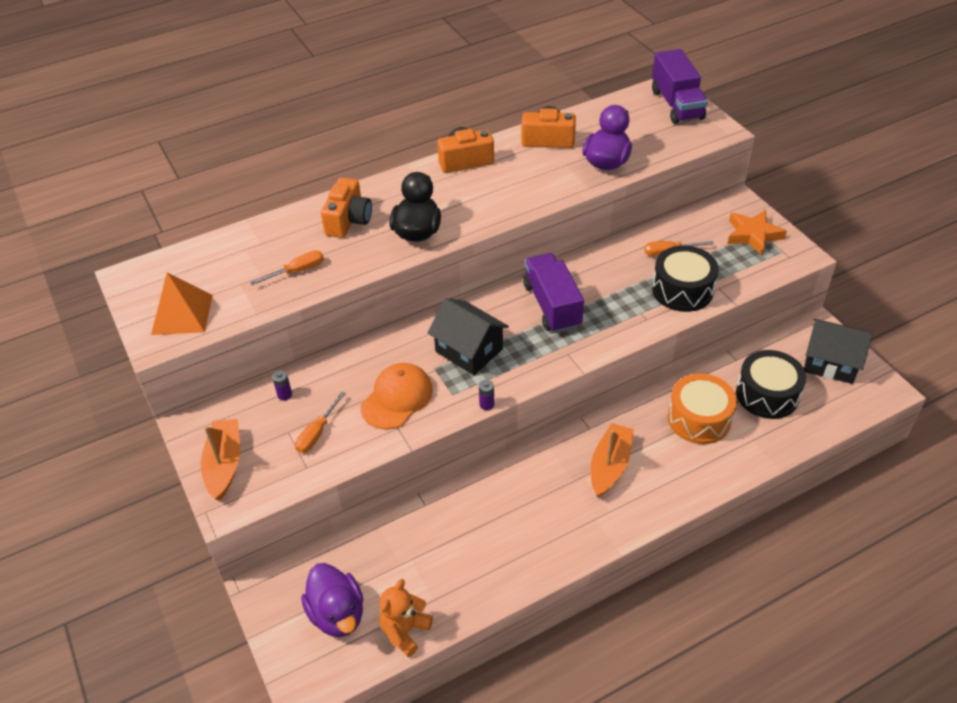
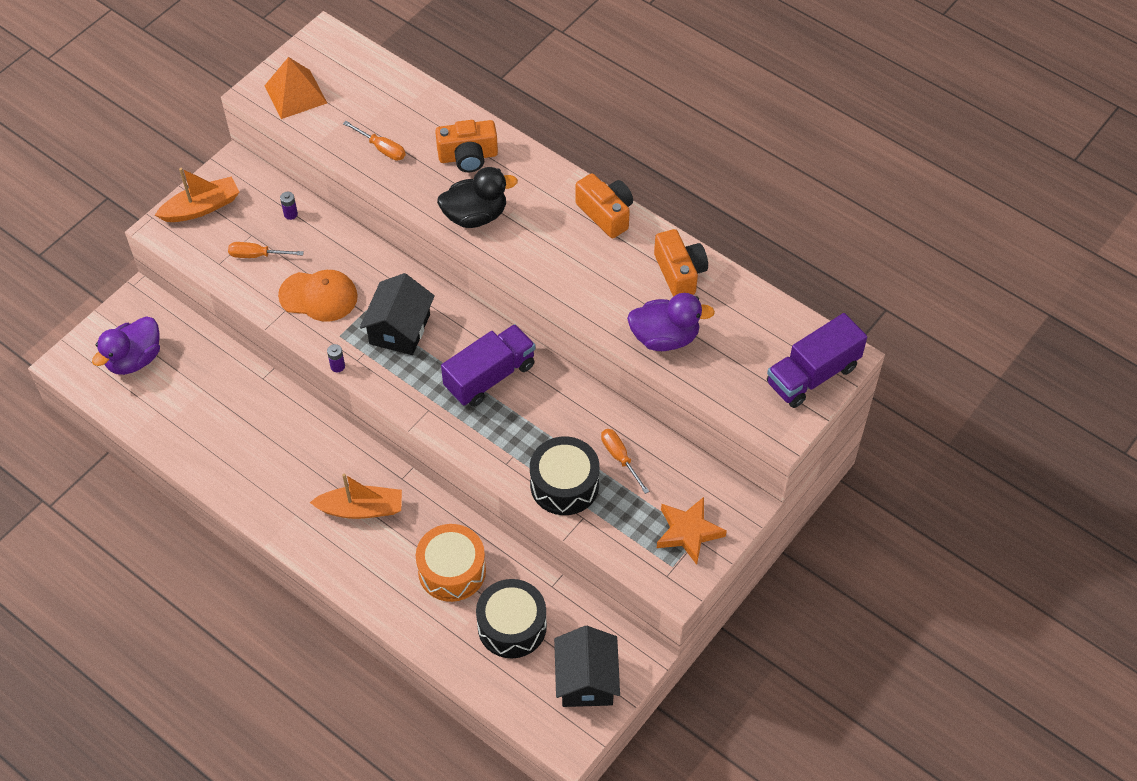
camera: 65 degrees right, 10 degrees up
orange teddy bear [379,579,433,657] -> none

